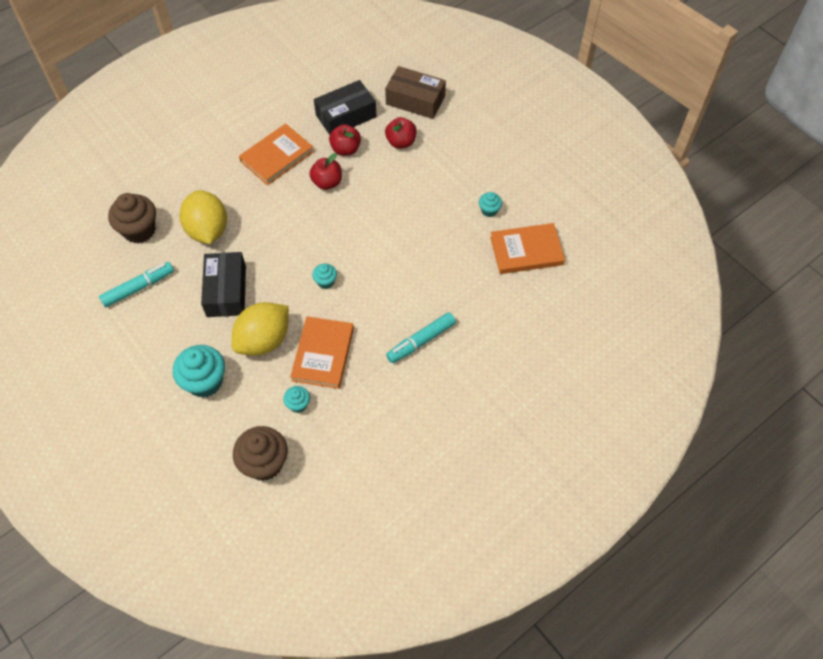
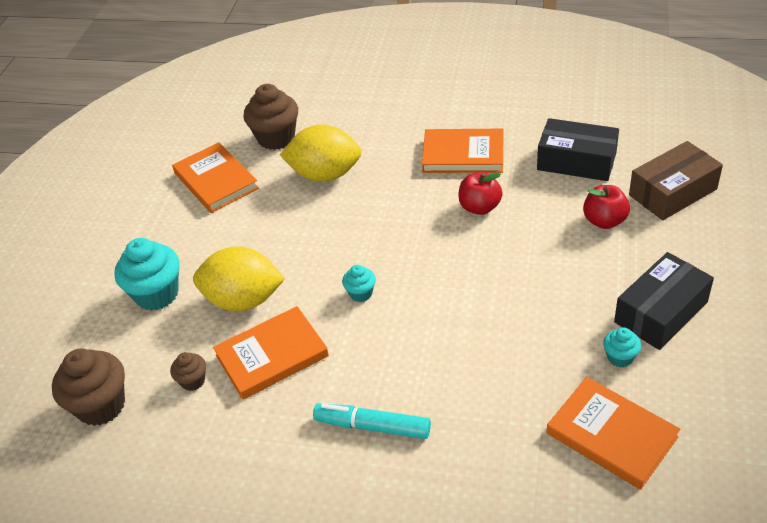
camera: 55 degrees right, 15 degrees down
turquoise marker [99,262,174,307] -> orange book [172,142,259,213]
yellow lemon [180,190,227,244] -> yellow lemon turned 60 degrees clockwise [280,124,362,182]
black box [201,252,246,317] -> black box moved to [614,252,714,350]
turquoise cupcake [283,386,310,413] -> brown cupcake [170,352,206,391]
red apple [329,124,361,156] -> none
brown box [385,66,446,119] -> brown box turned 75 degrees clockwise [629,141,723,220]

